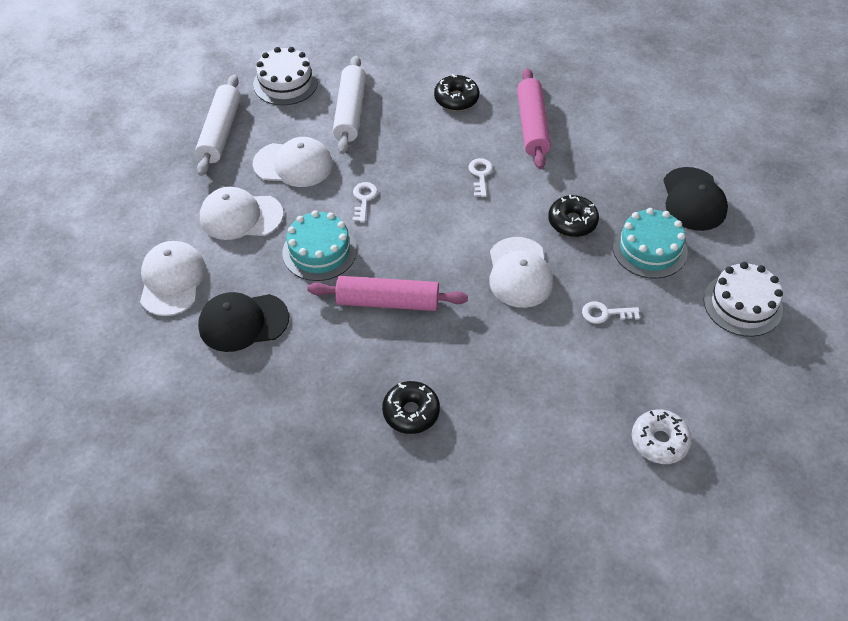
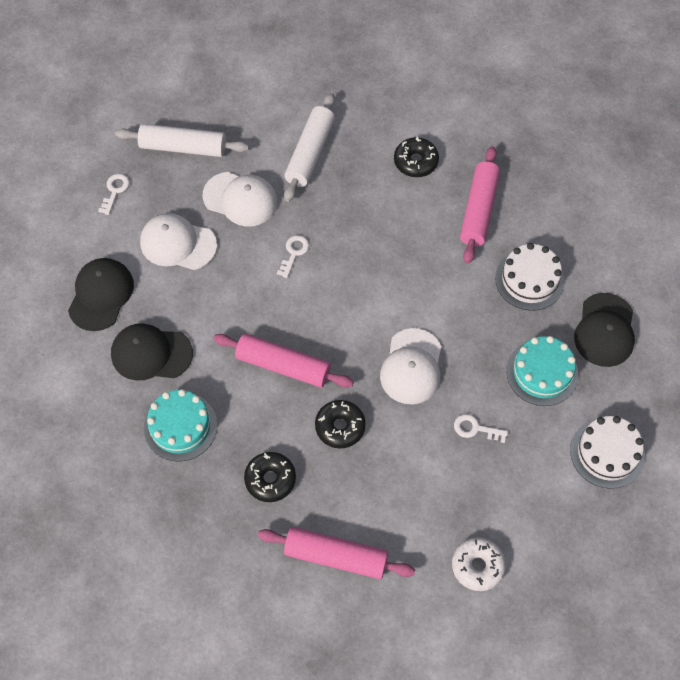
camera: 15 degrees right, 10 degrees up
white cap [140,241,206,316] -> black cap [68,258,134,331]
white rolling pin [195,74,241,176] -> white rolling pin turned 75 degrees clockwise [115,124,249,157]
white cake [253,47,318,106] -> white cake moved to [495,243,565,311]
turquoise cake [282,210,357,281] -> turquoise cake moved to [144,389,217,462]
white key [468,158,493,197] -> white key moved to [98,174,129,215]
black donut [548,195,599,237] -> black donut moved to [315,400,366,449]
none -> pink rolling pin [258,527,415,579]

